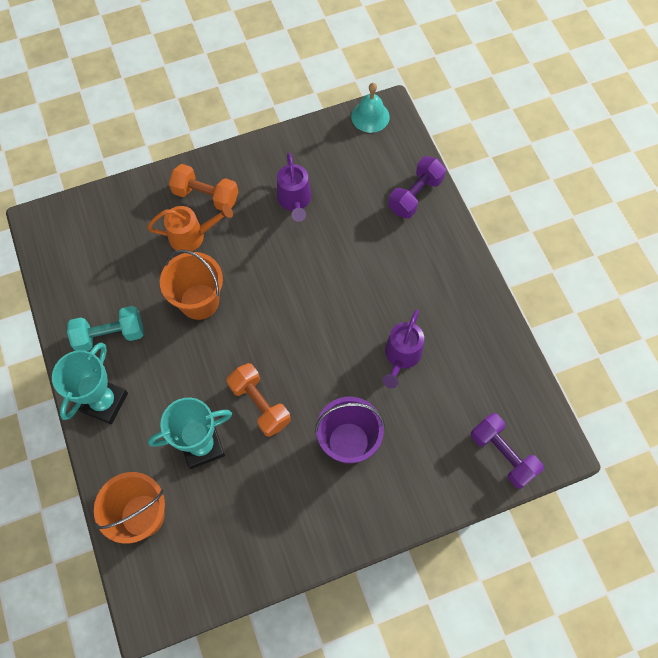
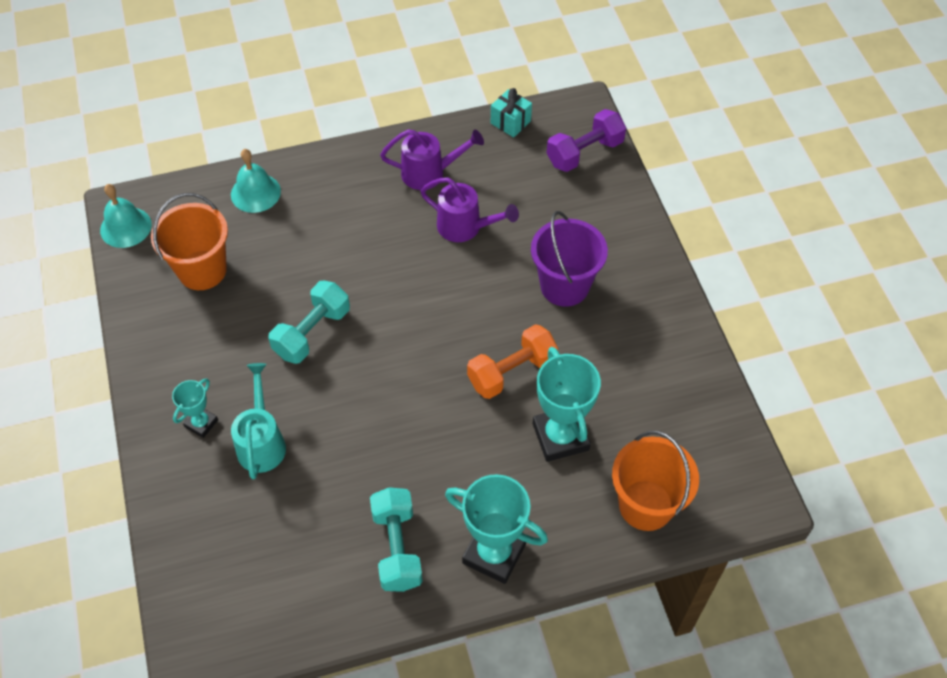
camera: 85 degrees left, 10 degrees down
orange watering can [147,204,233,252] -> turquoise watering can [231,363,286,479]
orange bucket [160,250,223,320] -> orange bucket moved to [151,193,228,290]
orange dumbbell [169,164,238,211] -> turquoise trophy [172,379,218,438]
purple watering can [277,153,311,222] -> purple watering can moved to [380,129,484,190]
purple dumbbell [388,156,446,219] -> turquoise bell [231,149,281,213]
none -> turquoise dumbbell [268,280,350,364]
none -> turquoise gift [491,88,532,137]

